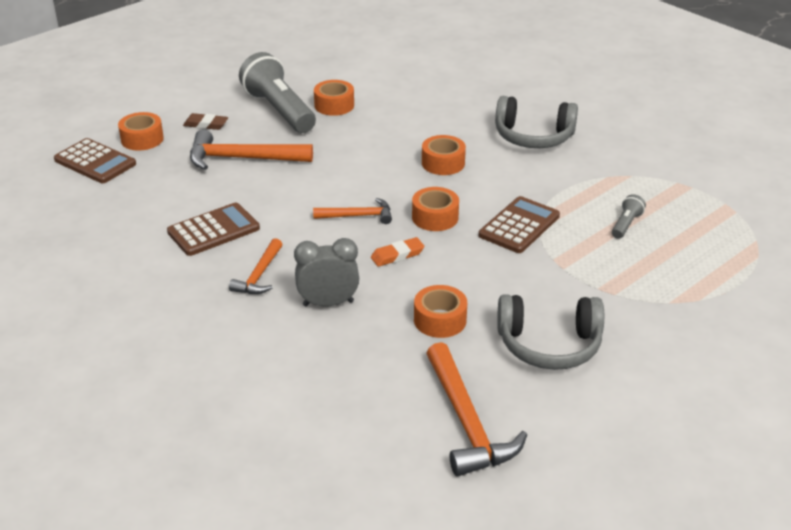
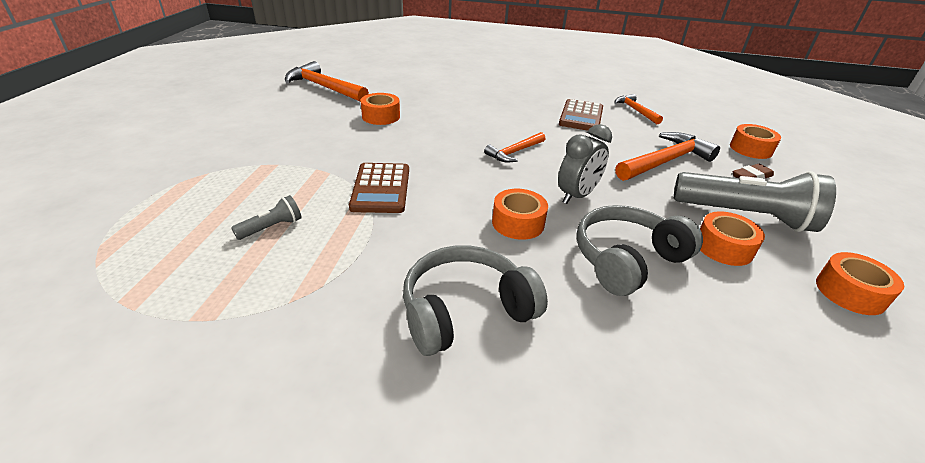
camera: 140 degrees right, 0 degrees up
brown calculator [54,138,136,183] -> none
orange hammer [229,238,283,294] -> orange hammer moved to [615,94,663,124]
grey clock [294,238,359,307] -> grey clock moved to [558,124,612,204]
orange eraser [371,237,425,267] -> none
orange tape [412,187,459,231] -> orange tape moved to [816,252,904,315]
grey headphones [497,294,604,370] -> grey headphones moved to [576,205,703,296]
grey flashlight [612,194,646,239] -> grey flashlight turned 120 degrees counterclockwise [231,195,302,240]

